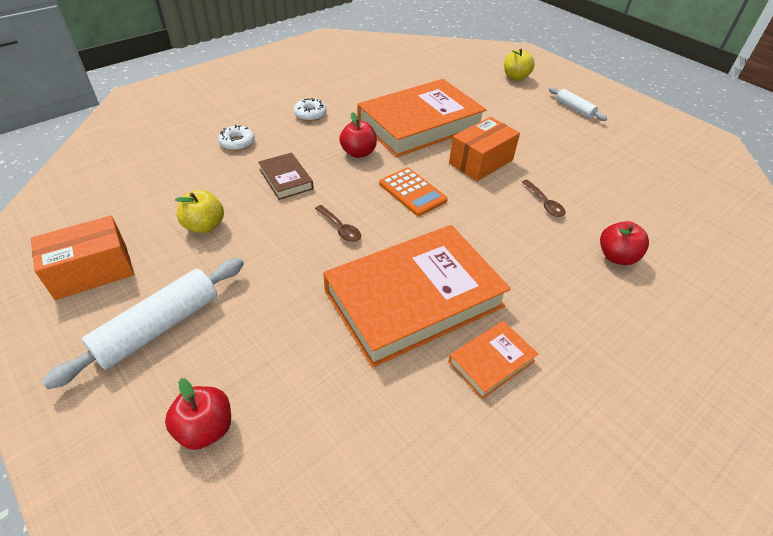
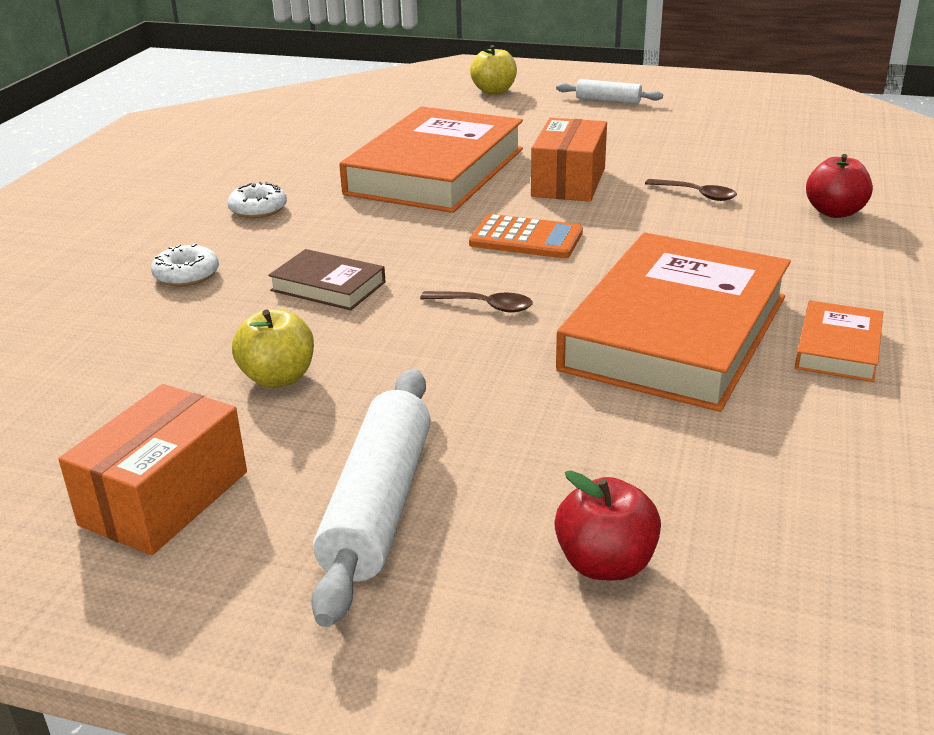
camera: 30 degrees left, 15 degrees down
red apple [339,112,377,158] -> none

